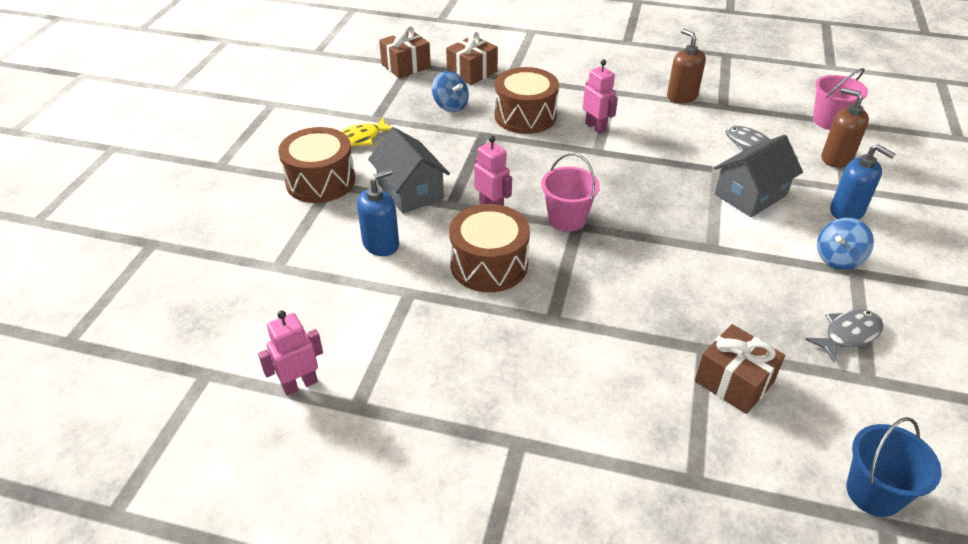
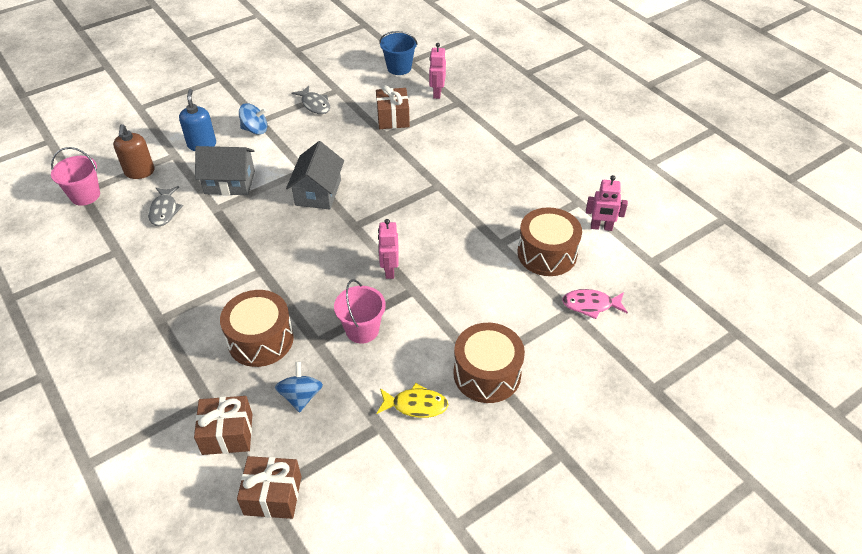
camera: 140 degrees left, 5 degrees up
blue soap dispenser [357,169,399,256] -> none
grey house [368,127,450,214] -> grey house moved to [286,141,344,210]
brown drum [449,204,530,292] -> brown drum moved to [518,207,582,276]
pink bucket [541,153,600,232] -> pink bucket moved to [334,279,386,344]
pink robot [583,60,618,134] -> pink robot moved to [429,43,446,99]
brown soap dispenser [667,29,706,103] -> none
grey fish [805,310,883,363] -> grey fish turned 135 degrees counterclockwise [292,86,330,114]
none -> pink fish [562,289,628,319]

